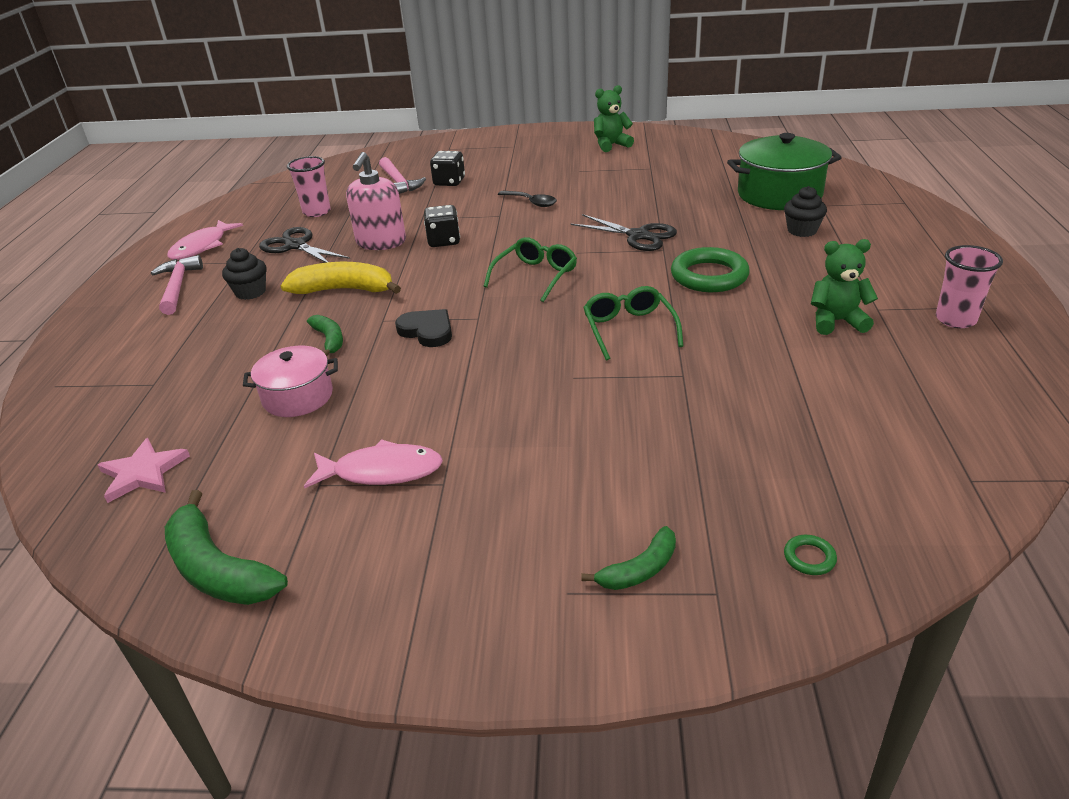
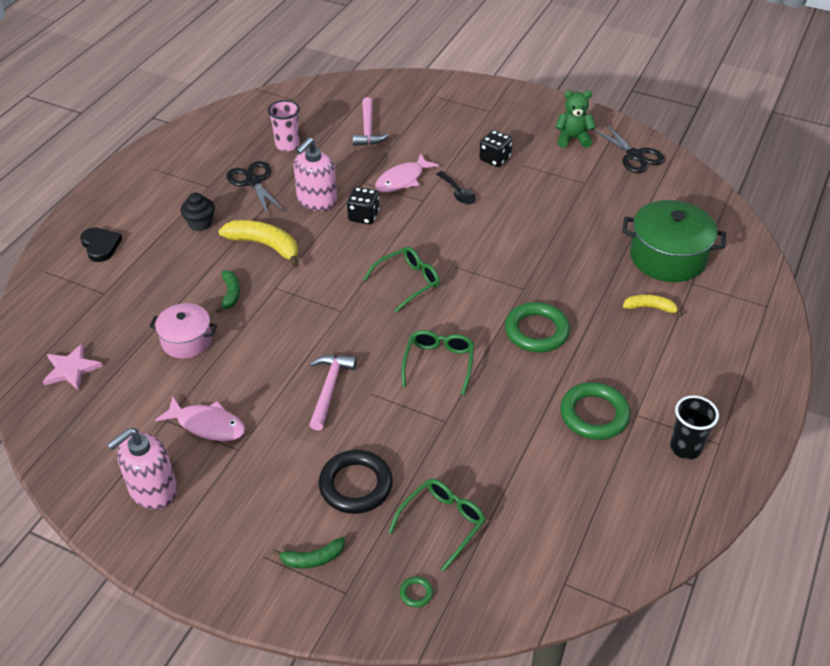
camera: 20 degrees right, 10 degrees up
pink hammer [151,255,203,315] -> pink hammer moved to [309,355,357,431]
green banana [165,490,288,605] -> none
pink fish [167,220,243,260] -> pink fish moved to [375,153,439,193]
black heart [395,309,452,347] -> black heart moved to [80,227,122,262]
black dice [430,151,465,186] -> black dice moved to [479,130,513,167]
black scissors [570,214,677,251] -> black scissors moved to [592,123,665,173]
black cupcake [784,186,827,237] -> yellow banana [623,294,683,316]
green teddy bear [811,239,878,335] -> green ring [560,382,631,440]
pink cup [936,245,1003,328] -> black cup [670,395,719,460]
none -> pink soap dispenser [107,428,177,510]
none -> black ring [318,450,393,514]
none -> green glasses [388,479,486,572]

